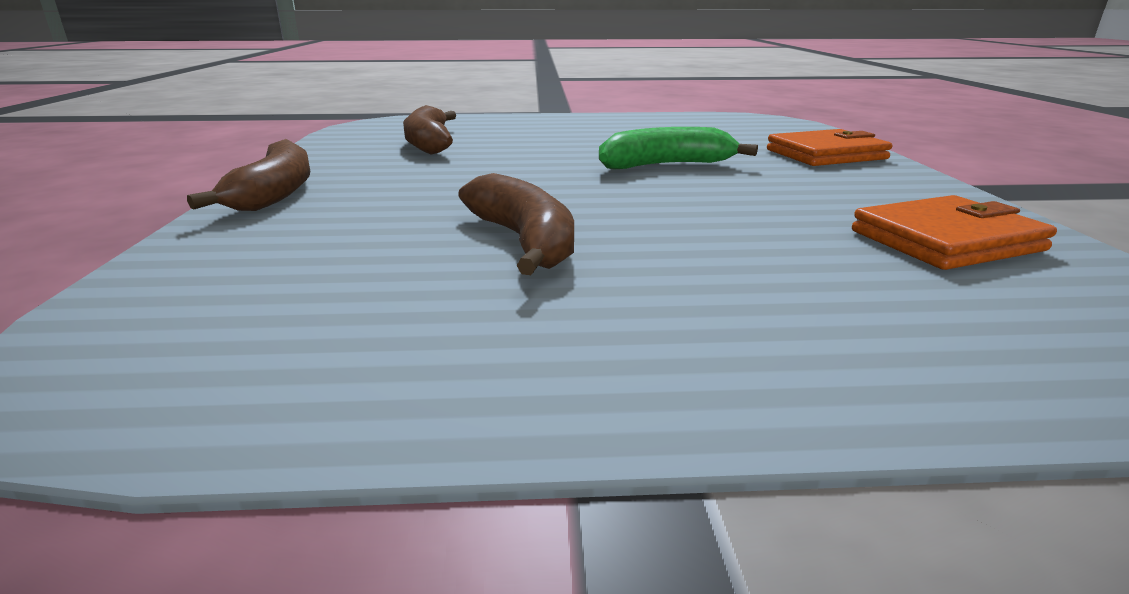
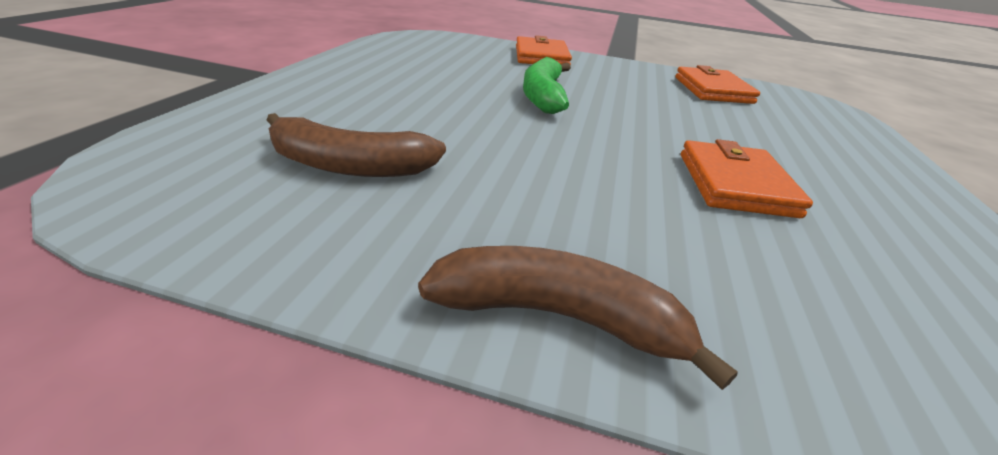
camera: 75 degrees left, 10 degrees up
brown banana [458,173,574,275] -> orange wallet [681,139,813,218]

